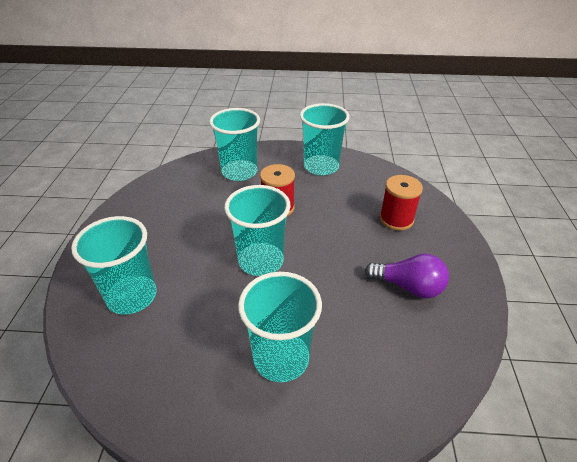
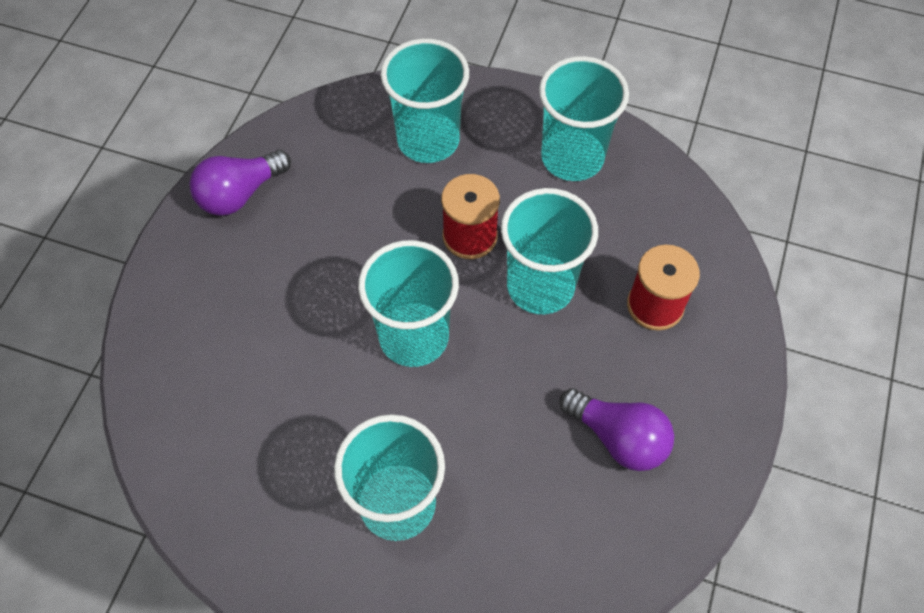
camera: 15 degrees right, 20 degrees up
turquoise cup [71,216,157,314] -> turquoise cup moved to [501,188,598,314]
none -> purple light bulb [189,150,291,216]

